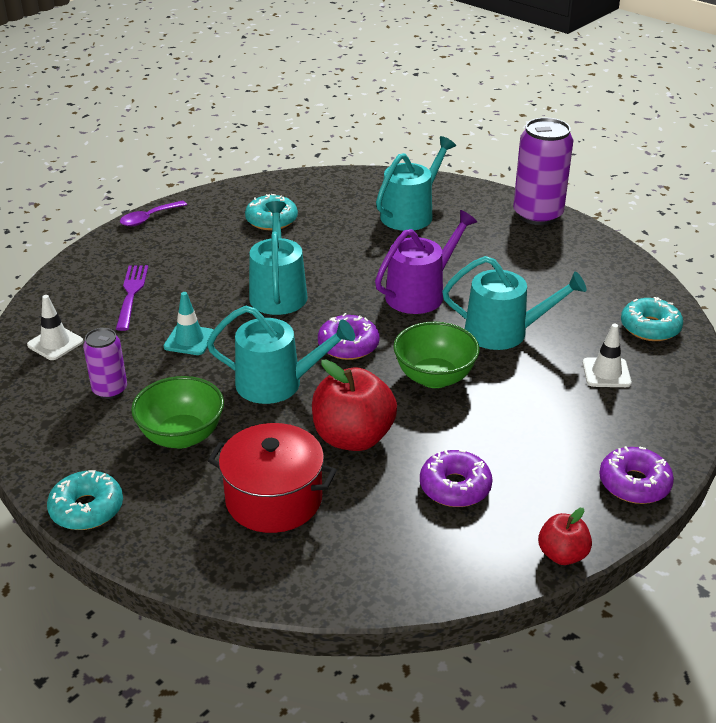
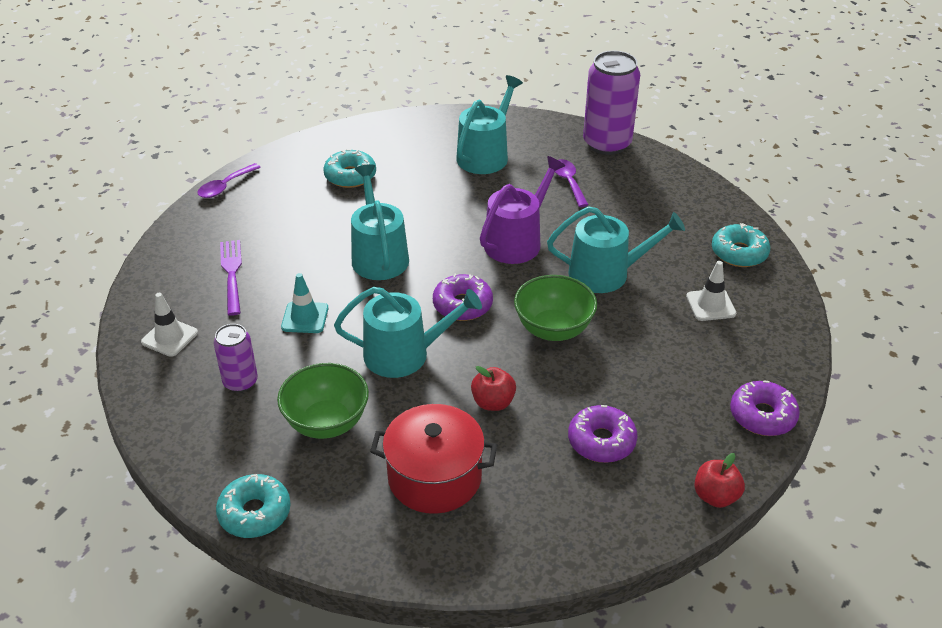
camera: 10 degrees left, 5 degrees up
red apple [312,359,397,451] -> red apple [471,366,516,411], size x0.55
none -> purple spoon [555,159,588,207]

